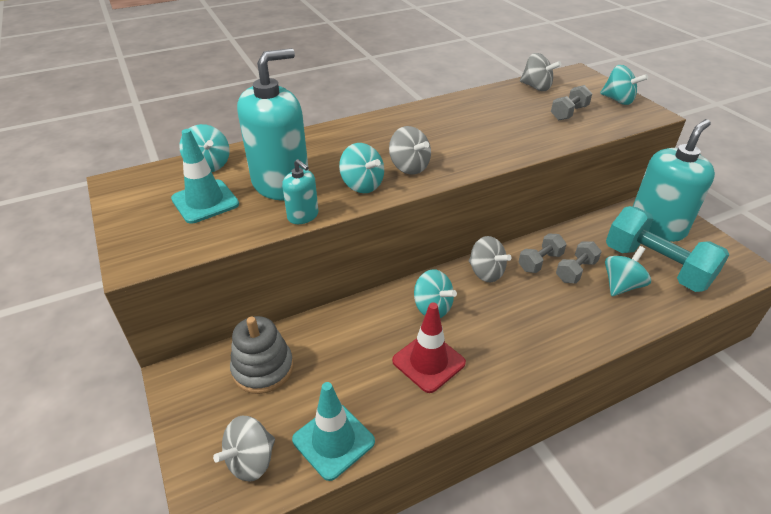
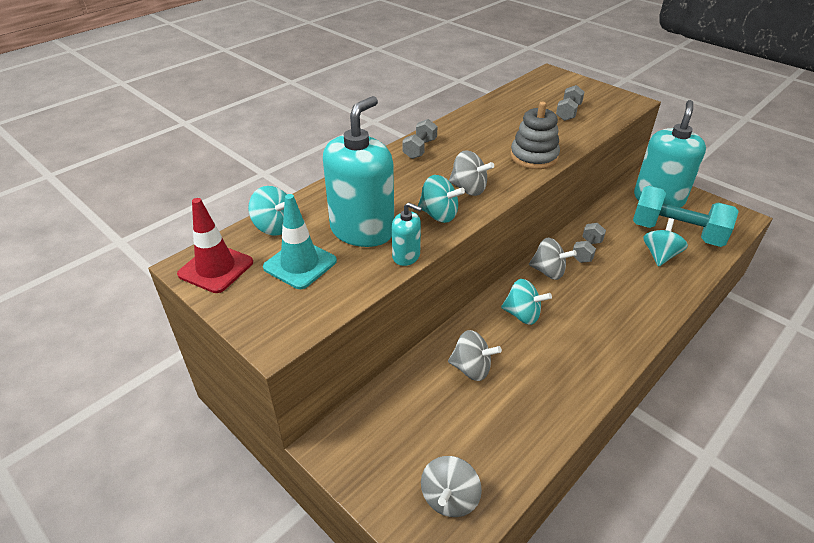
camera: 20 degrees left, 0 degrees up
grey stacking toy [230,316,293,394] -> grey stacking toy moved to [510,102,560,169]
turquoise traffic cone [292,382,375,481] -> none
red traffic cone [392,303,466,393] -> red traffic cone moved to [177,198,253,293]
grey spinning top [520,53,561,91] -> grey spinning top moved to [448,330,502,381]
grey dumbbell [556,241,602,284] -> grey dumbbell moved to [402,119,438,159]
turquoise spinning top [600,65,648,105] -> none

